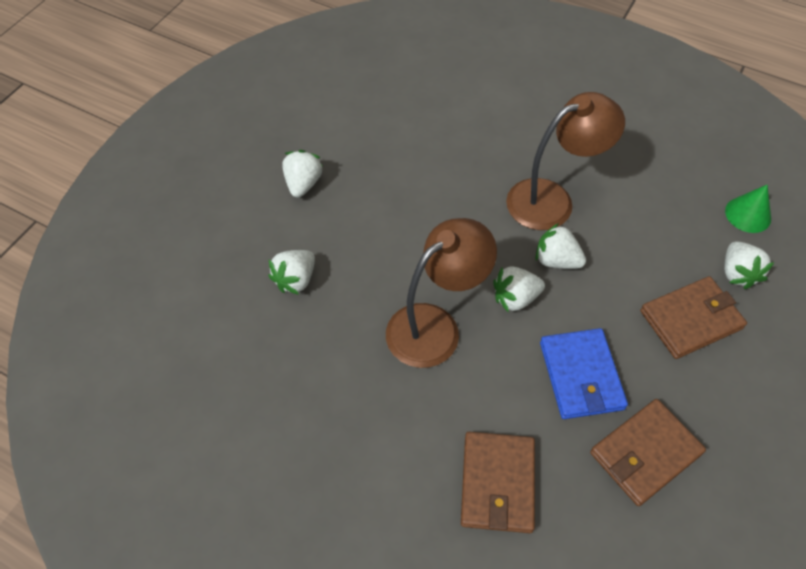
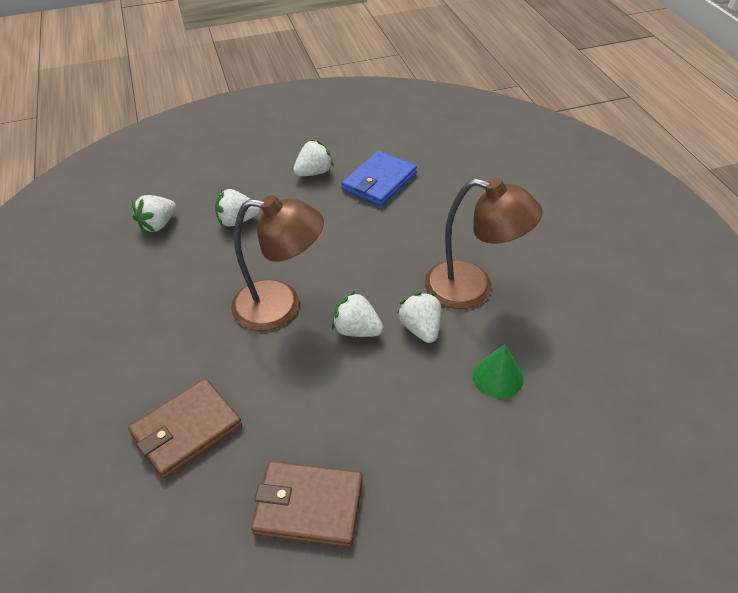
camera: 45 degrees right, 10 degrees down
blue wallet [540,328,628,419] -> blue wallet moved to [341,150,417,206]
brown wallet [640,276,747,359] -> none
white strawberry [724,241,774,289] -> white strawberry moved to [132,195,176,233]
green cone [725,184,771,233] -> green cone moved to [472,344,524,398]

